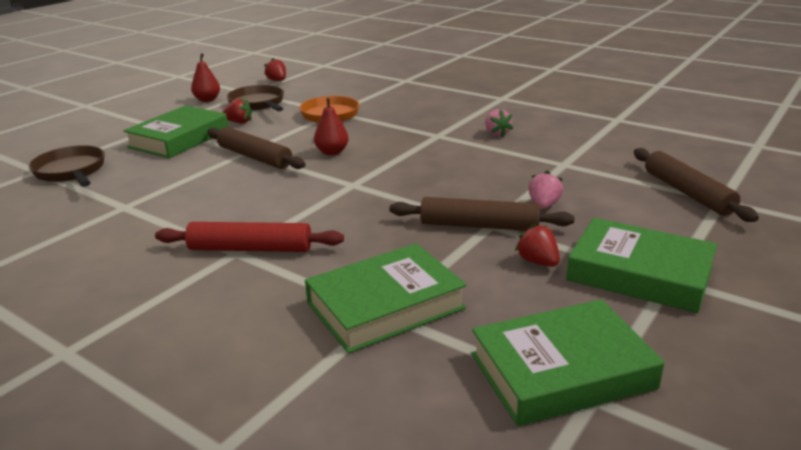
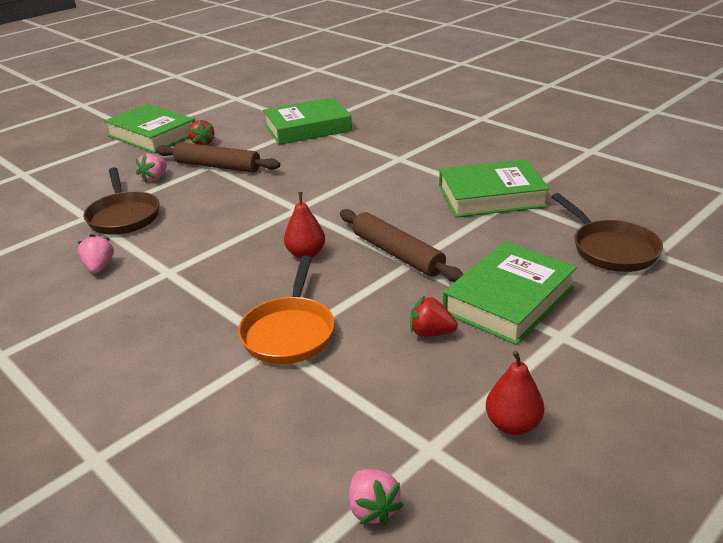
camera: 170 degrees left, 5 degrees up
red rolling pin [155,222,344,252] -> none
brown pan [227,85,284,111] -> brown pan moved to [83,168,160,235]
red strawberry [264,58,286,81] -> pink strawberry [349,469,404,526]
green book [471,299,665,426] -> green book moved to [439,159,550,217]
brown rolling pin [634,148,759,222] -> none

